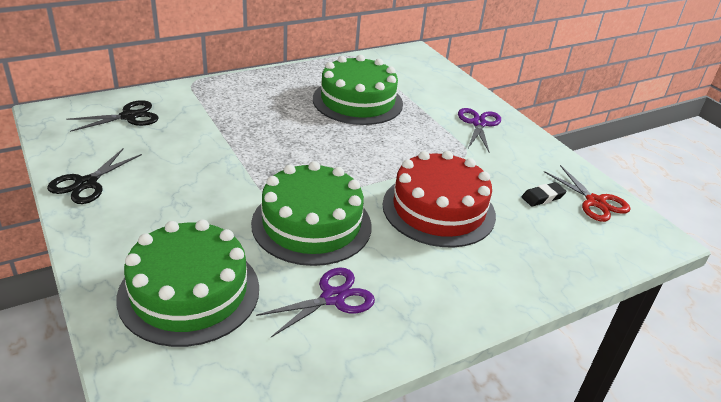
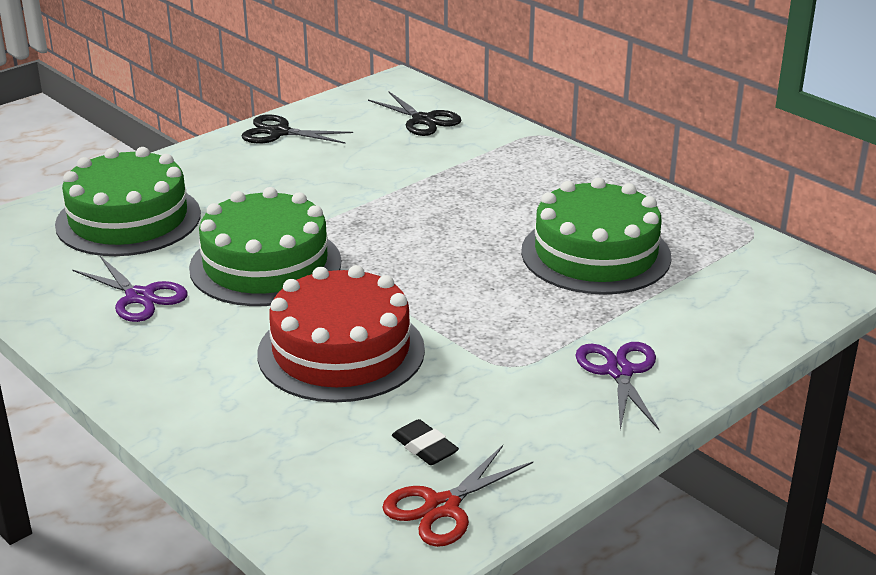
camera: 80 degrees right, 5 degrees down
purple scissors [458,108,501,152] -> purple scissors turned 90 degrees counterclockwise [575,342,659,430]

